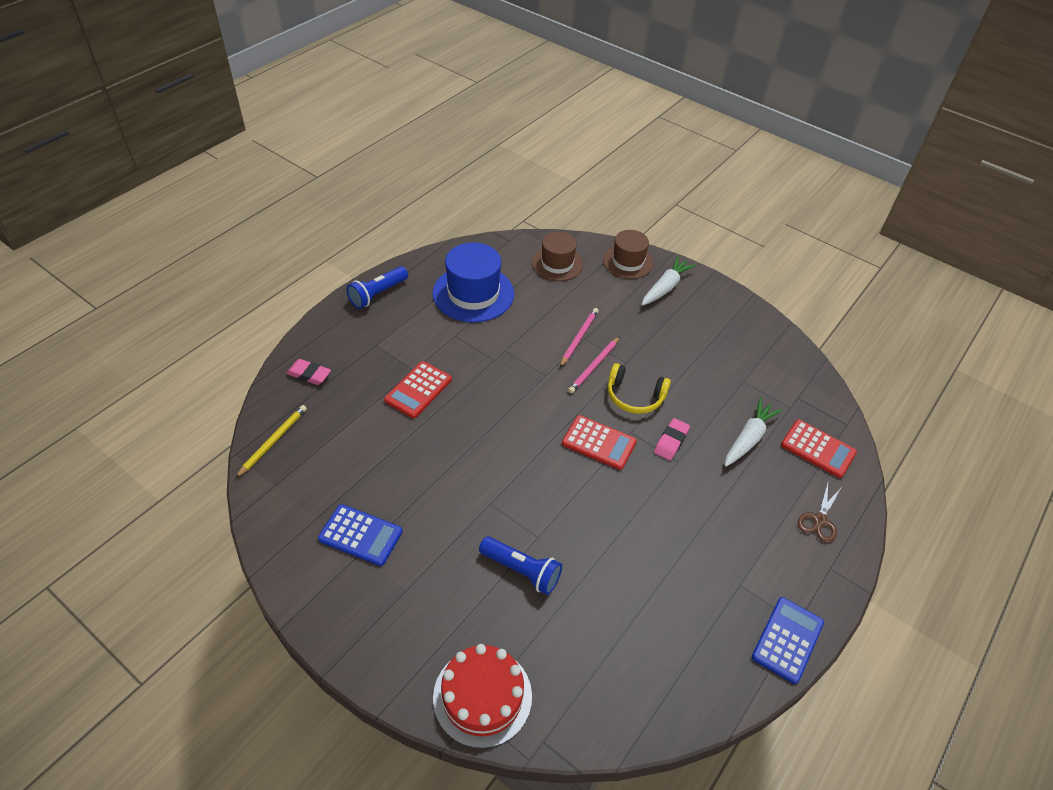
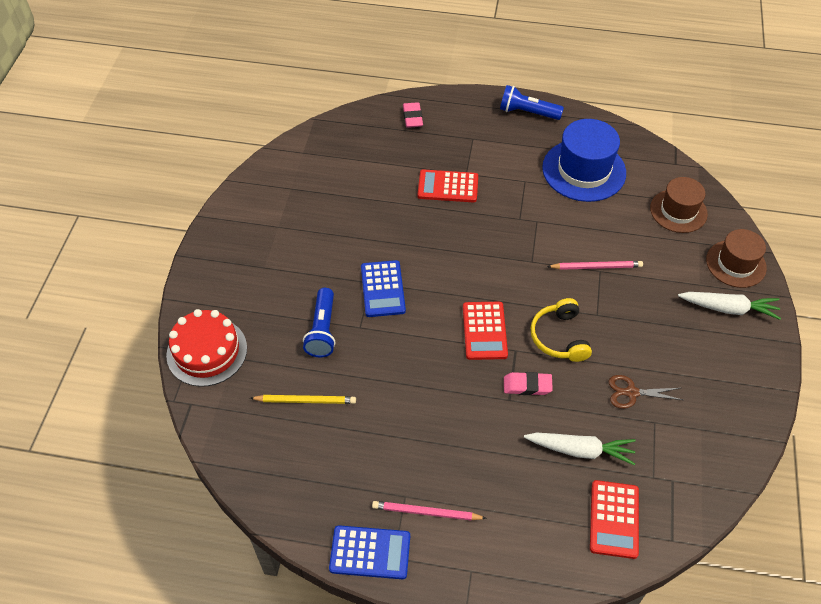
camera: 65 degrees right, 5 degrees up
yellow pencil [235,405,307,478] -> yellow pencil moved to [250,395,356,404]
blue calculator [318,504,403,566] -> blue calculator moved to [361,260,406,317]
pink pencil [568,336,620,393] -> pink pencil moved to [372,501,487,521]
brown scissors [798,483,841,543] -> brown scissors moved to [609,375,683,409]

